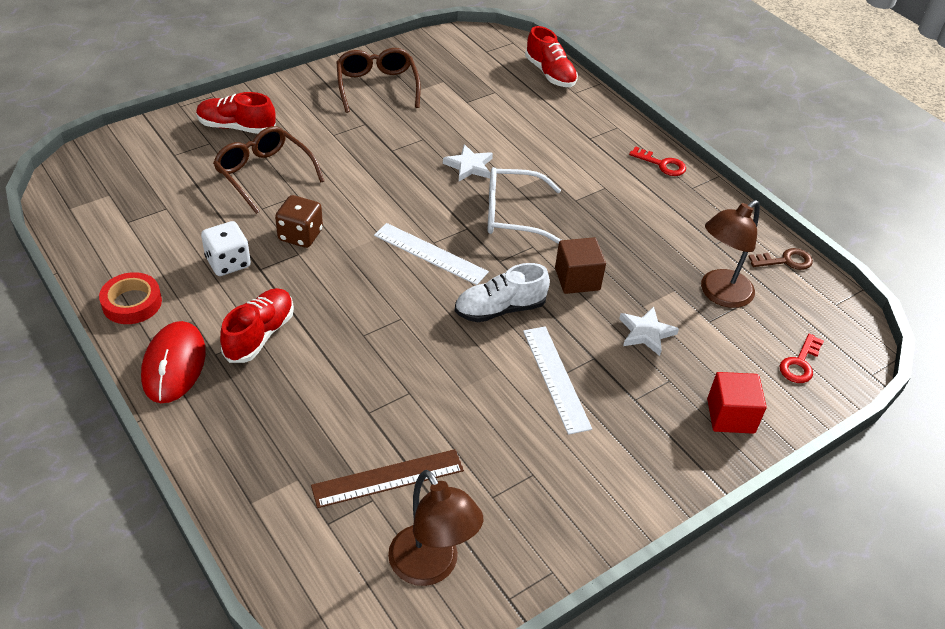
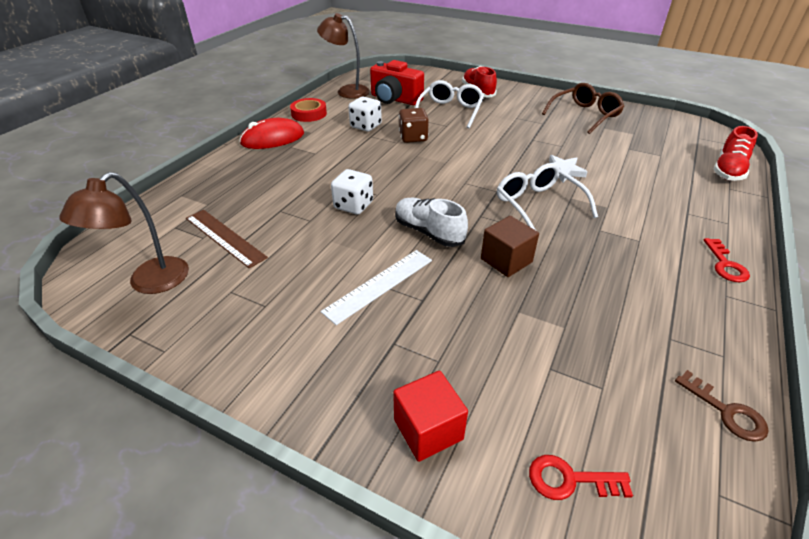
camera: 65 degrees right, 5 degrees down
brown glasses [213,126,324,214] -> white glasses [415,80,484,128]
red shoe [220,288,294,363] -> none
white ruler [374,223,489,285] -> none
white star [619,306,679,356] -> none
brown lamp [701,200,760,308] -> brown lamp moved to [317,13,370,99]
none -> white dice [331,169,373,215]
none -> red camera [370,60,424,105]

